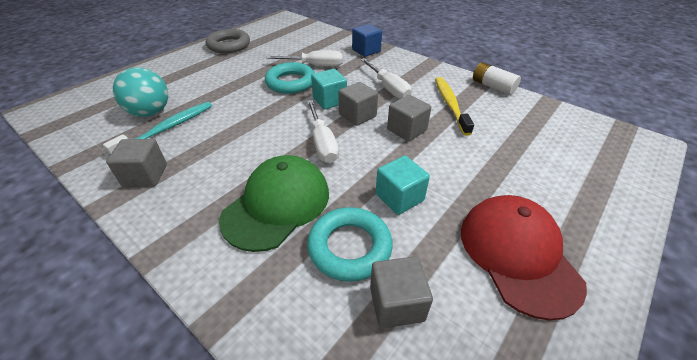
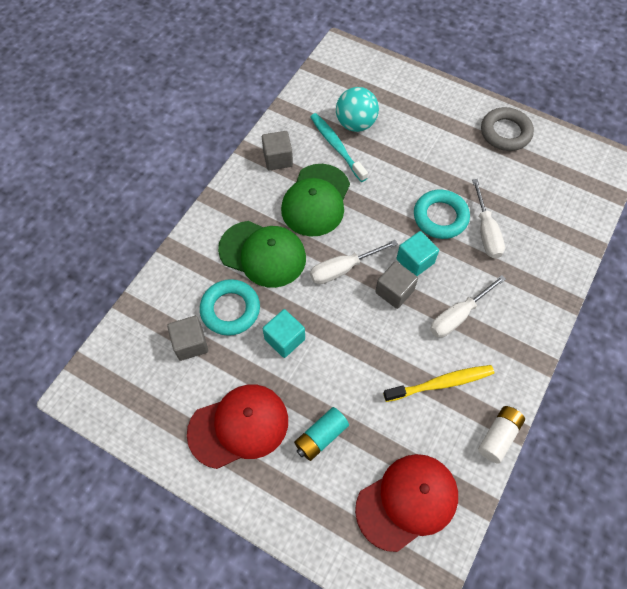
camera: 80 degrees right, 20 degrees up
turquoise toothbrush [103,102,212,155] -> turquoise toothbrush turned 150 degrees counterclockwise [310,113,368,182]
blue cube [352,24,382,57] -> none
grey cube [387,95,431,142] -> none
none -> green cap [281,164,350,237]
none -> turquoise battery [294,407,349,461]
none -> red cap [355,454,458,552]

